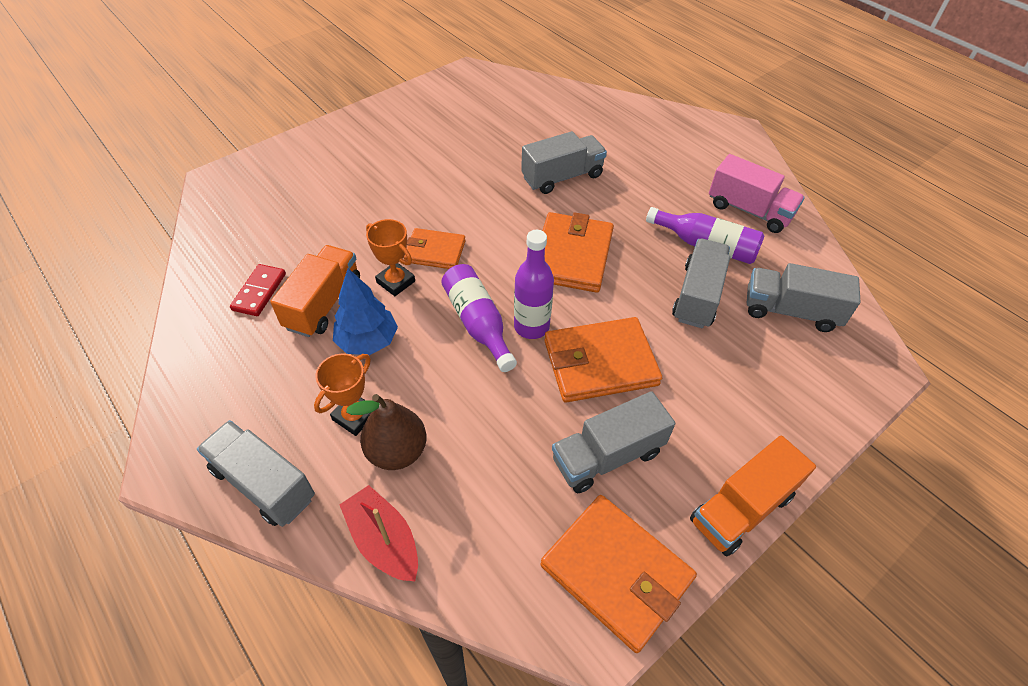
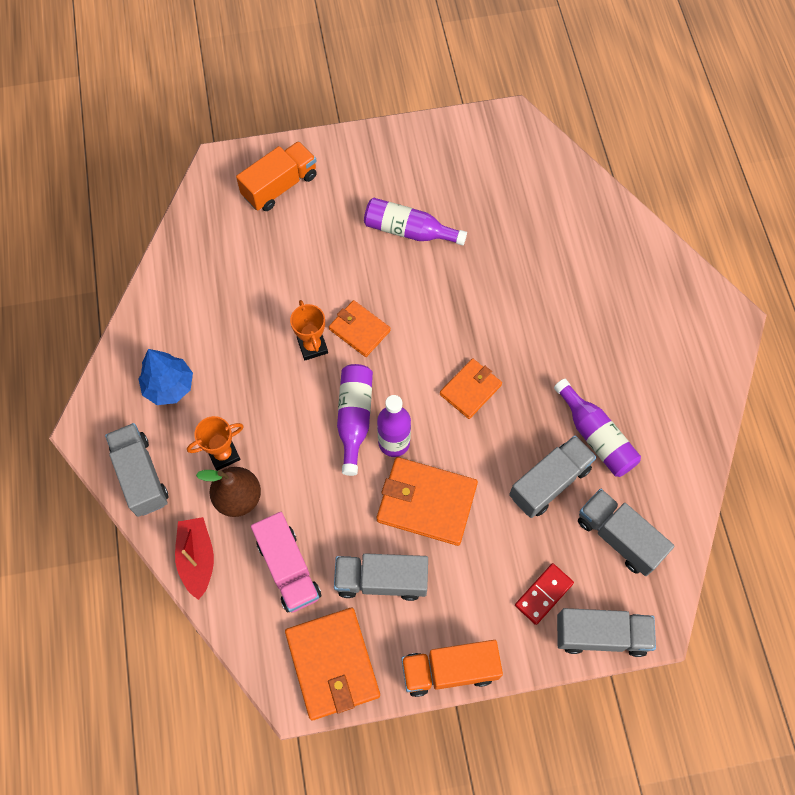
camera: 30 degrees right, 15 degrees up
red domino [230,264,286,316] -> red domino moved to [515,563,574,625]
orange truck [270,245,360,337] -> orange truck moved to [236,141,317,211]
blue tree [333,268,398,355] -> blue tree moved to [139,349,193,405]
grey truck [521,131,607,194] -> grey truck moved to [557,608,656,657]
orange wallet [542,212,614,293] -> orange wallet [440,358,502,419], size x0.61
pink truck [709,154,805,233] -> pink truck moved to [251,512,321,612]
none -> purple bottle [364,198,467,246]

